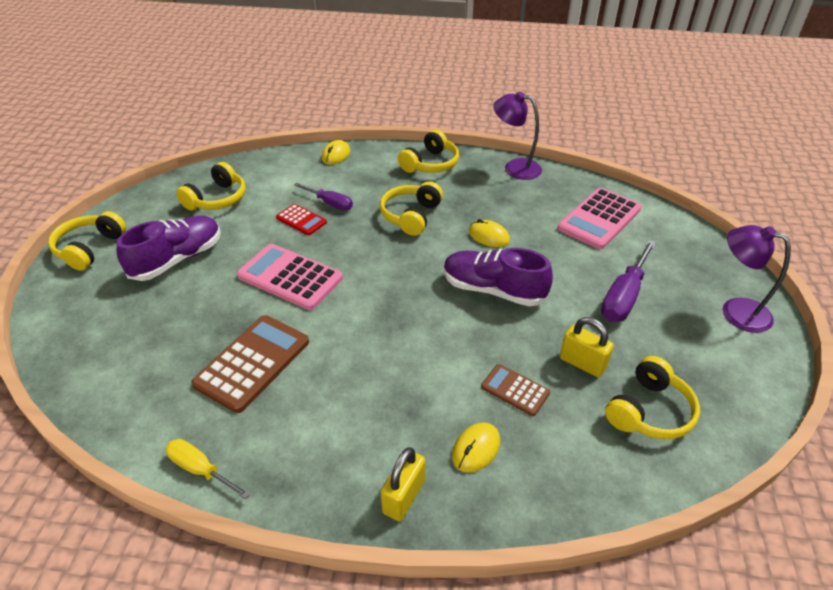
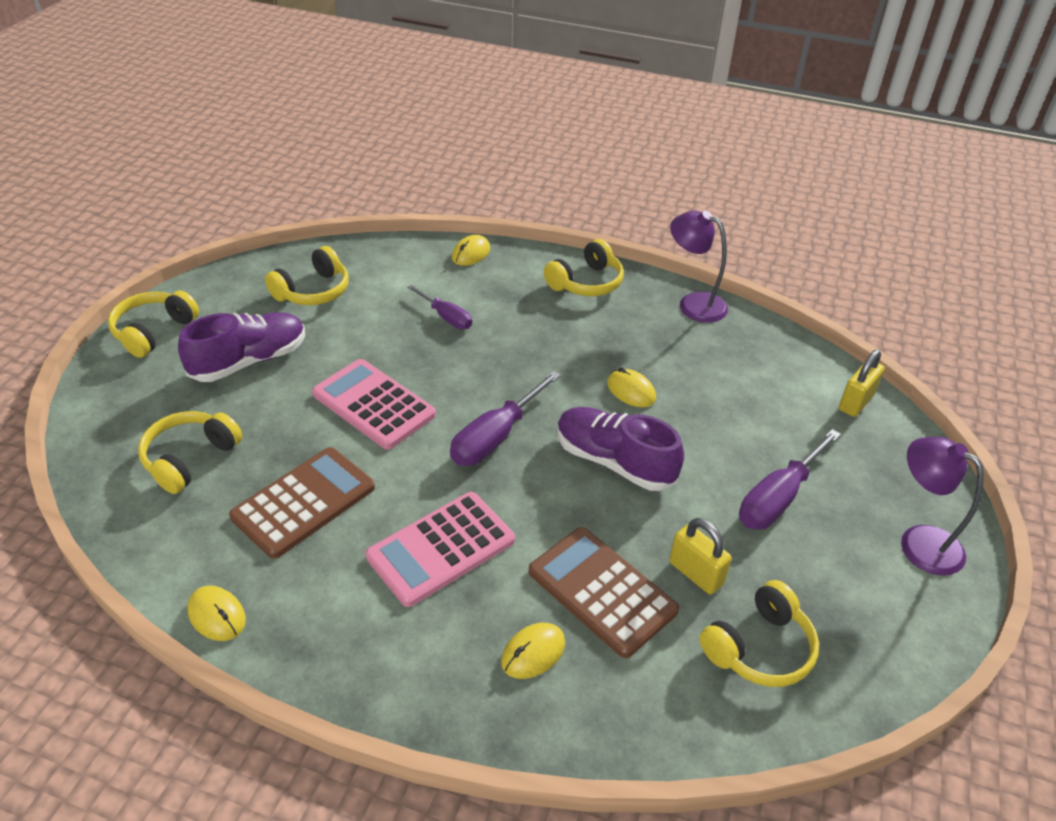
camera: 10 degrees right, 0 degrees up
yellow screwdriver [166,439,251,499] -> yellow mouse [187,586,246,641]
red calculator [276,204,327,235] -> none
yellow headphones [380,181,443,236] -> yellow headphones moved to [138,411,243,494]
yellow padlock [381,447,426,521] -> yellow padlock moved to [839,350,885,417]
brown calculator [481,364,550,416] -> brown calculator [529,527,679,658], size x1.83
pink calculator [558,188,642,249] -> pink calculator moved to [365,492,515,607]
none -> purple screwdriver [450,371,561,466]

